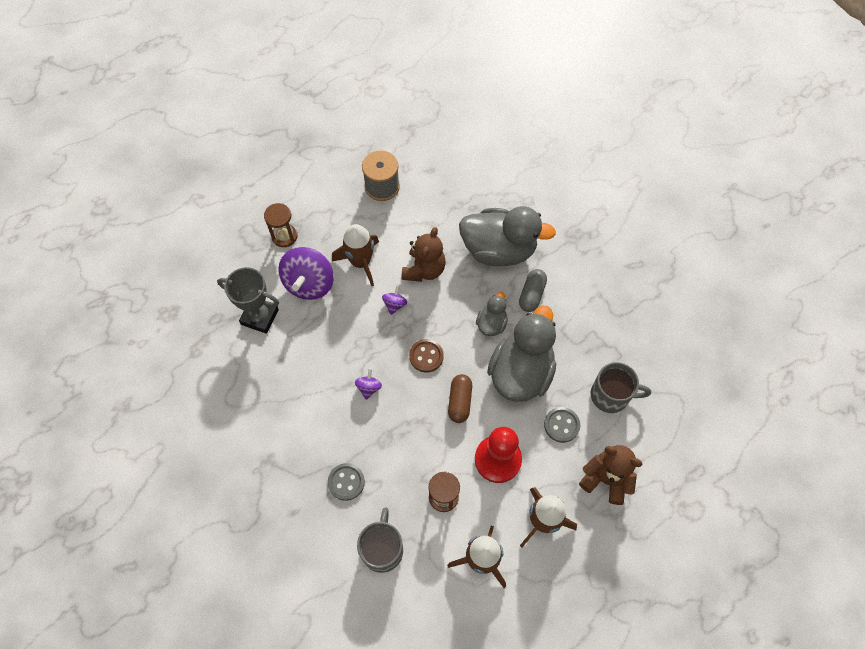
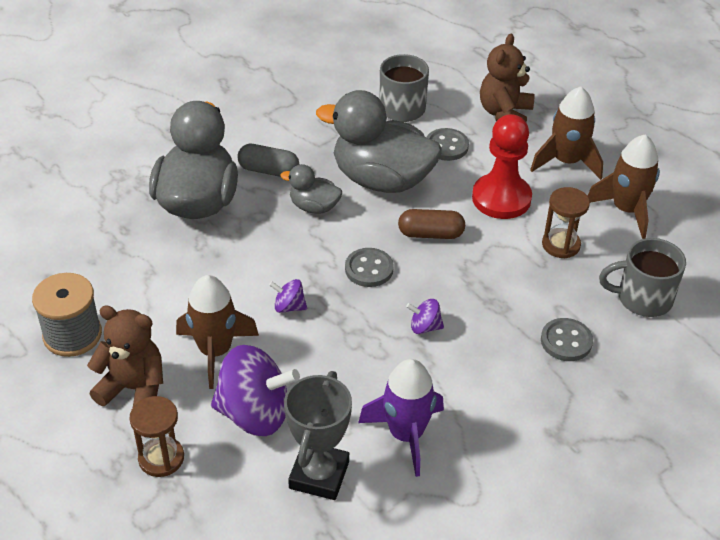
camera: 95 degrees left, 20 degrees down
brown teddy bear [402,227,446,282] -> brown teddy bear moved to [87,305,163,407]
brown button [409,339,444,373] -> grey button [345,248,394,287]
none -> purple rocket [358,359,444,477]

